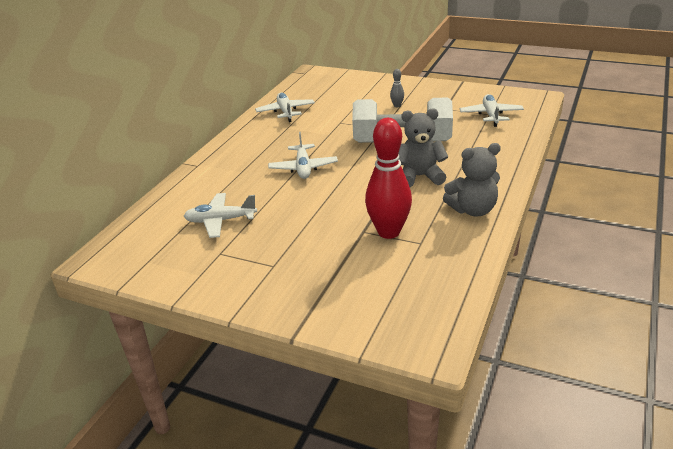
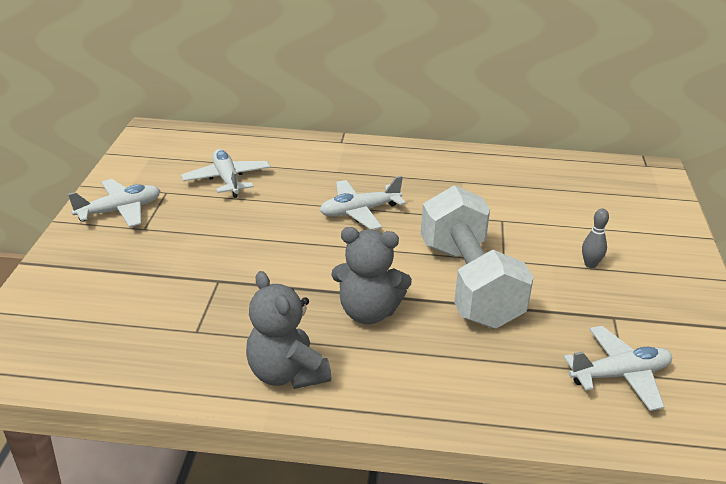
camera: 70 degrees right, 0 degrees up
white plane [255,93,315,122] -> white plane moved to [68,179,161,227]
red bowling pin [365,118,412,239] -> none
grey teddy bear [398,108,448,187] -> grey teddy bear turned 120 degrees clockwise [331,227,412,324]

